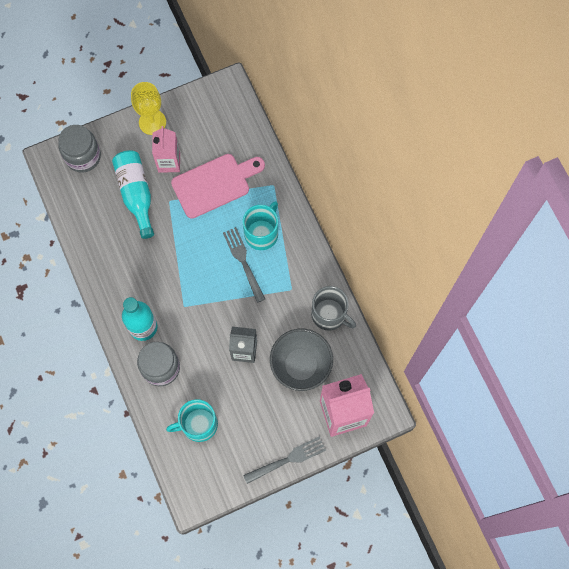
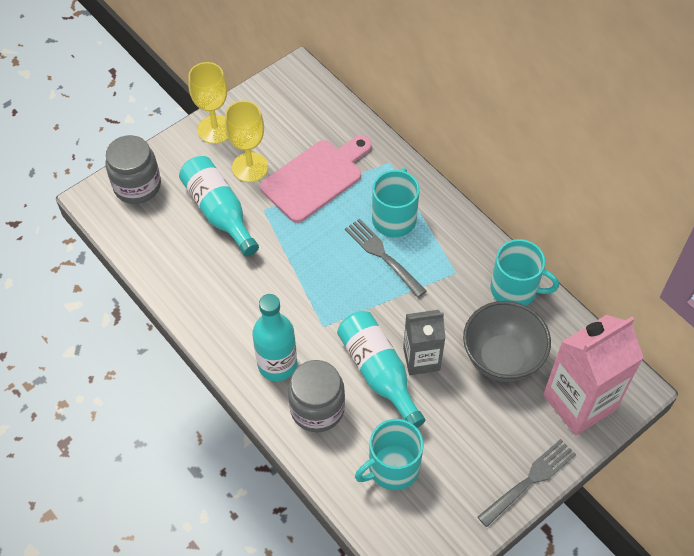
camera: 15 degrees left, 15 degrees down
pink carton [152,126,180,173] -> yellow goblet [225,101,268,182]
grey mug [311,286,356,331] -> turquoise mug [490,239,559,306]
none -> turquoise bottle [337,311,425,428]

